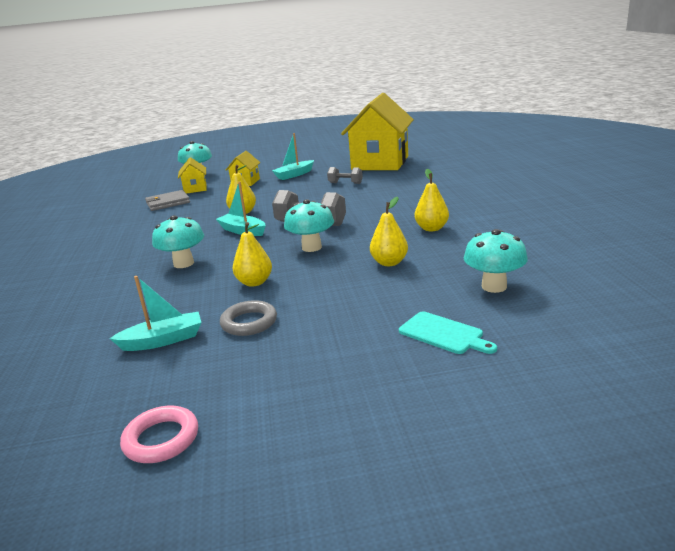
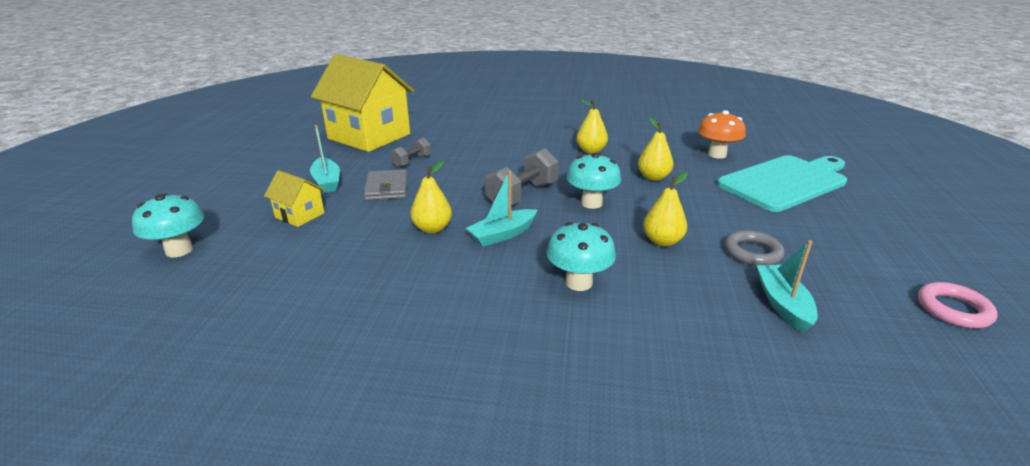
camera: 75 degrees left, 5 degrees up
grey wallet [145,190,190,211] -> grey wallet moved to [364,169,408,200]
yellow house [178,157,207,194] -> none
turquoise cutting board [399,311,497,354] -> turquoise cutting board [717,155,847,212], size x2.17
turquoise mushroom [464,229,528,293] -> orange mushroom [698,110,746,158]

